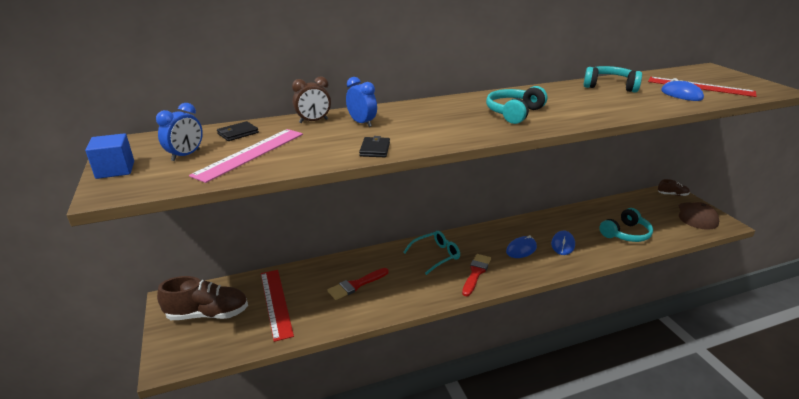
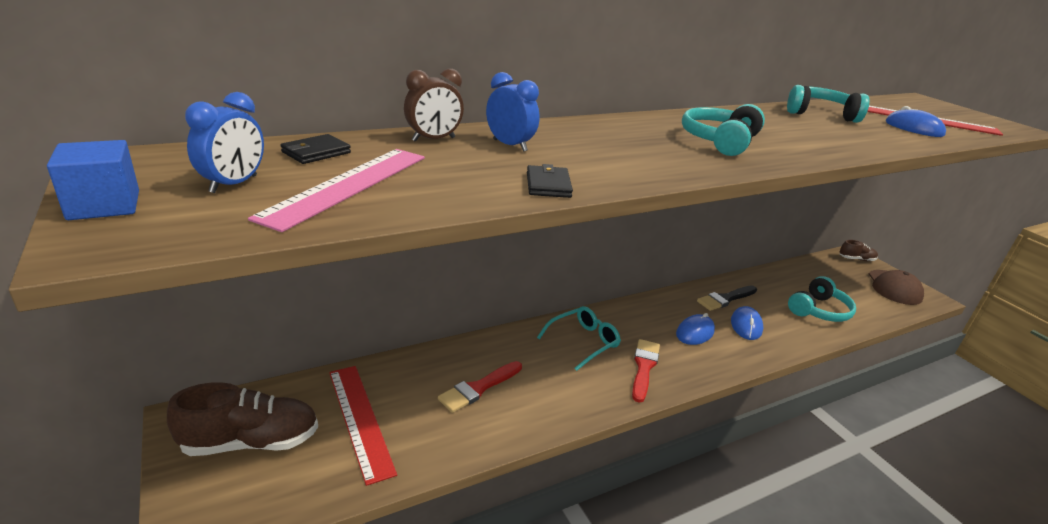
camera: 10 degrees left, 0 degrees up
none -> black brush [697,285,757,311]

